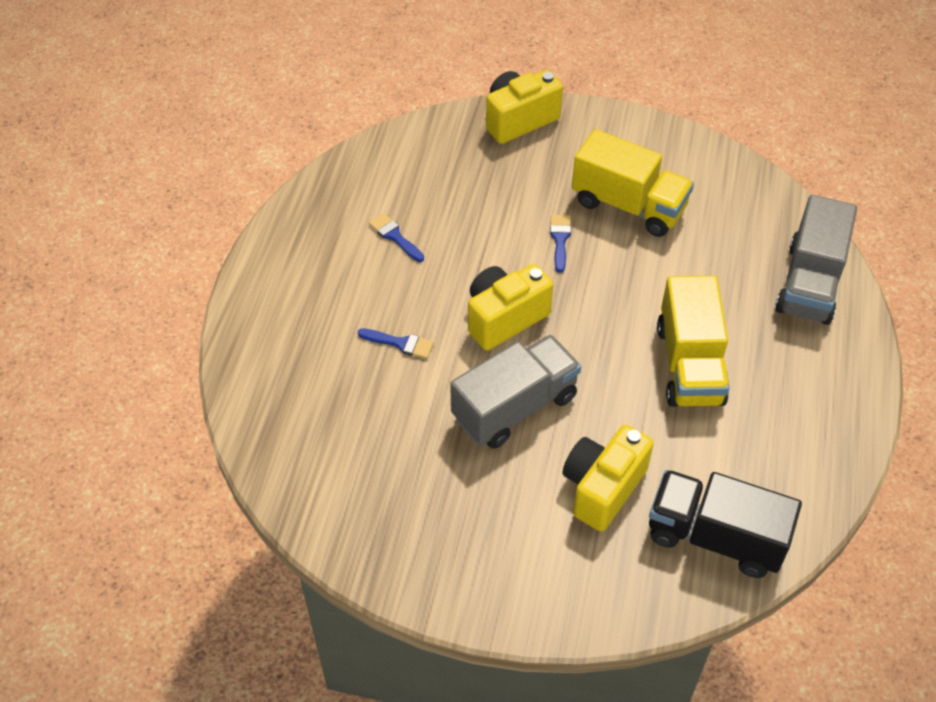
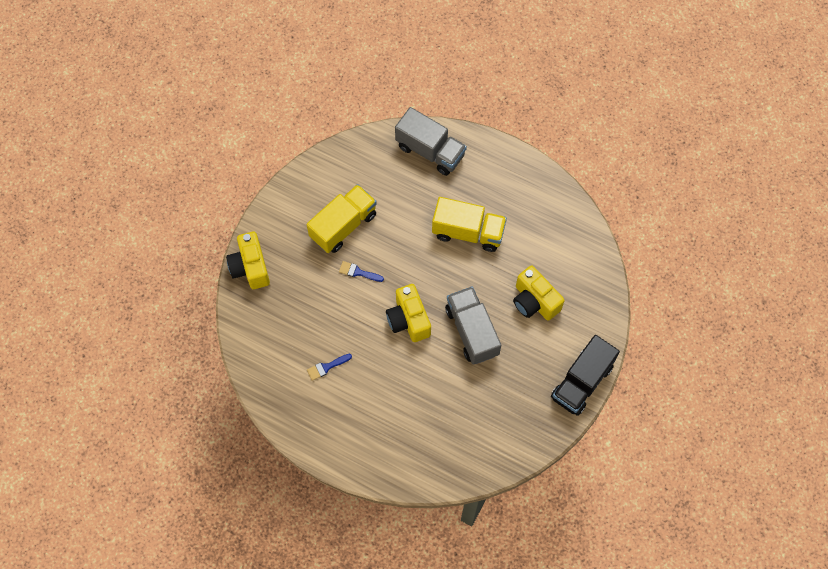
camera: 75 degrees left, 15 degrees up
blue brush [357,328,434,359] -> none
black truck [649,470,802,578] -> black truck moved to [551,335,620,416]

